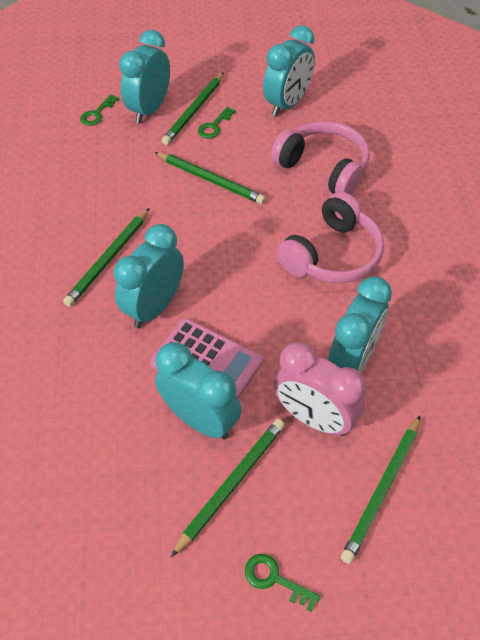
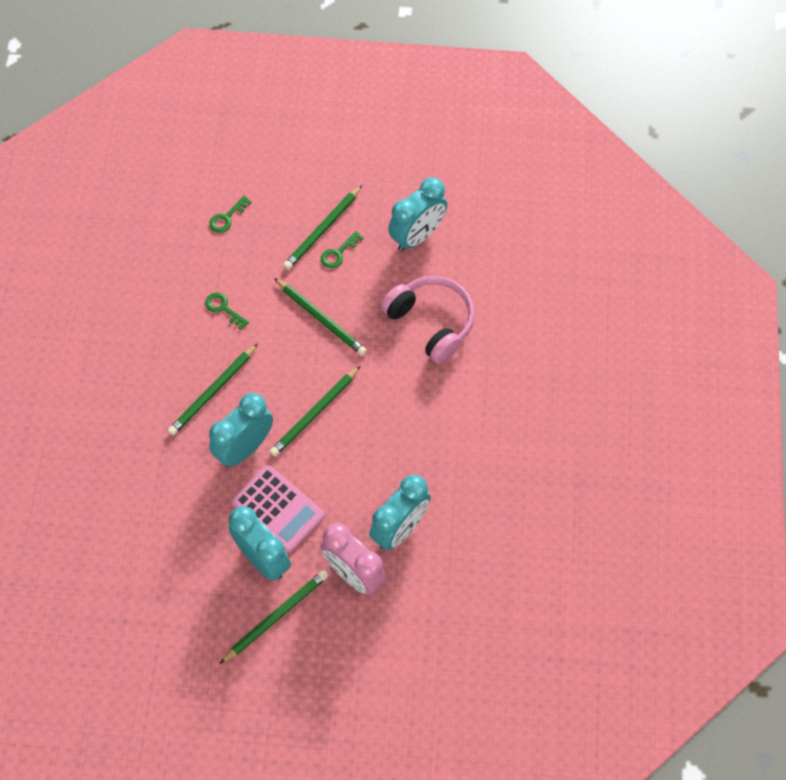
camera: 10 degrees right, 10 degrees up
turquoise clock [119,30,170,124] -> none
green key [245,554,320,612] -> green key moved to [205,293,249,330]
pink headphones [276,192,384,283] -> none
green pencil [341,415,421,564] -> green pencil moved to [270,366,360,456]

